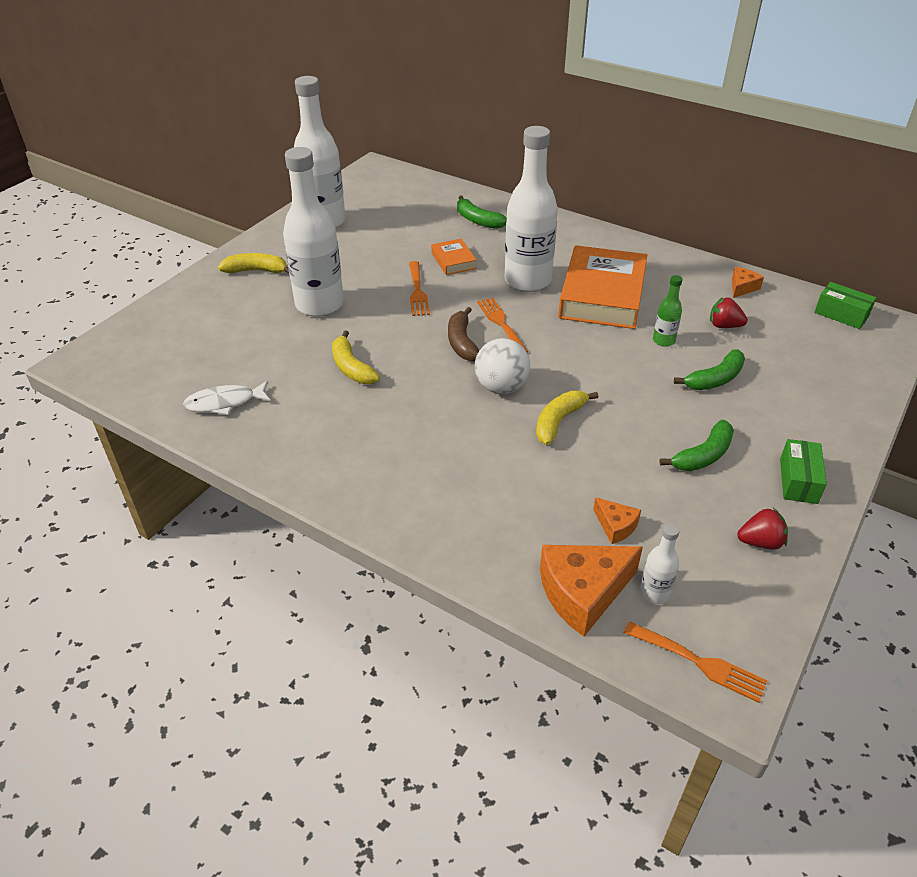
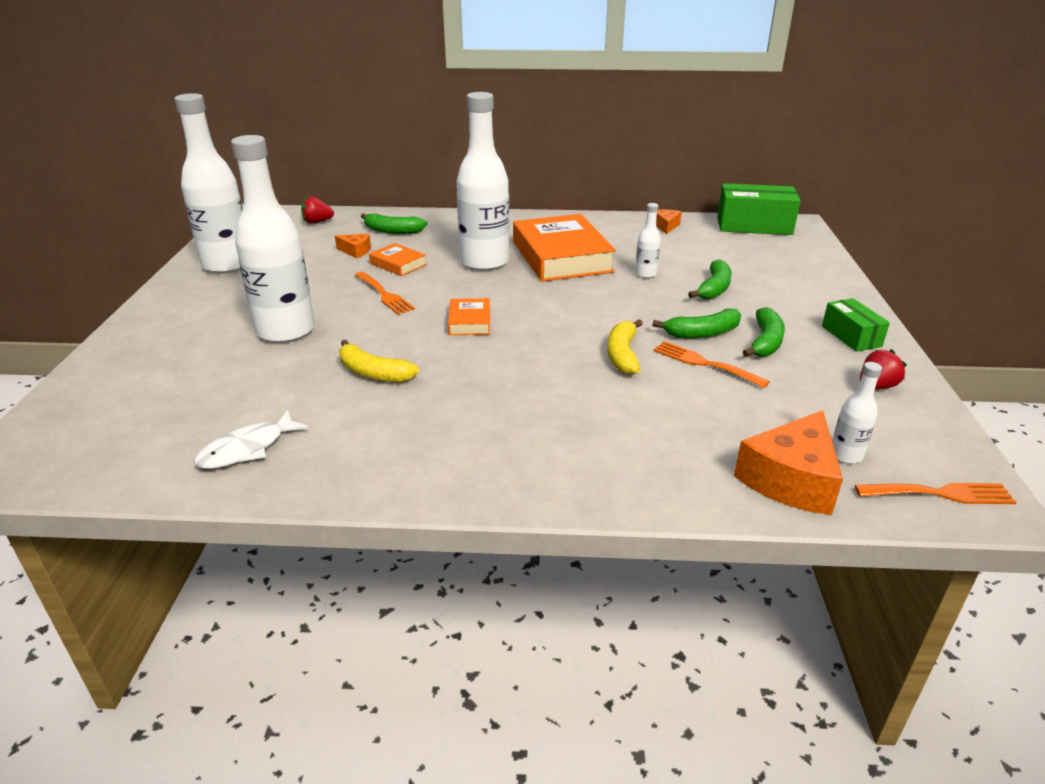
camera: 30 degrees left, 10 degrees down
yellow banana [218,253,289,273] -> none
brown banana [448,307,479,362] -> orange book [448,298,490,335]
white ball [475,338,530,394] -> none
orange fork [477,298,528,352] -> orange fork moved to [653,341,770,388]
orange cheese [593,497,641,544] -> orange cheese moved to [335,234,371,259]
green bottle [653,275,683,347] -> white bottle [635,203,661,278]
red strawberry [710,297,748,328] -> red strawberry moved to [301,196,334,224]
green box [814,282,876,329] -> green box [717,183,801,235], size x1.71
none -> green banana [652,309,741,338]

